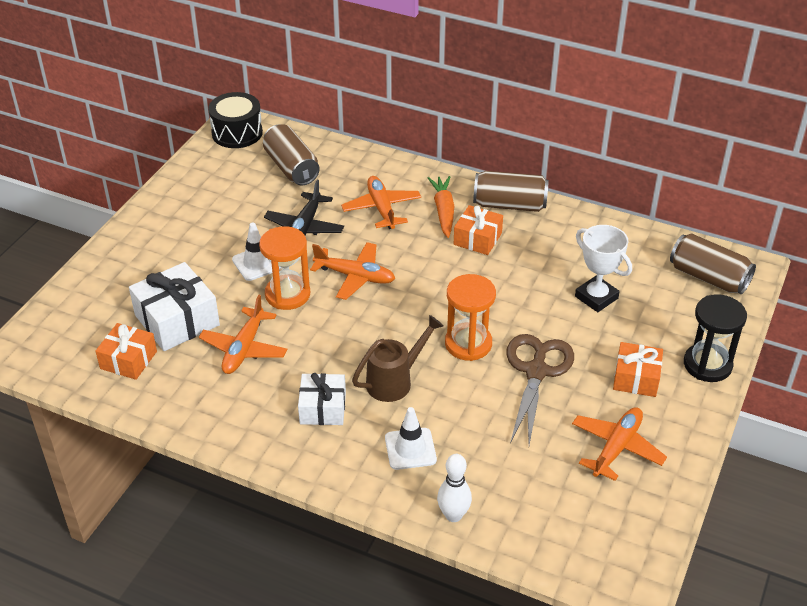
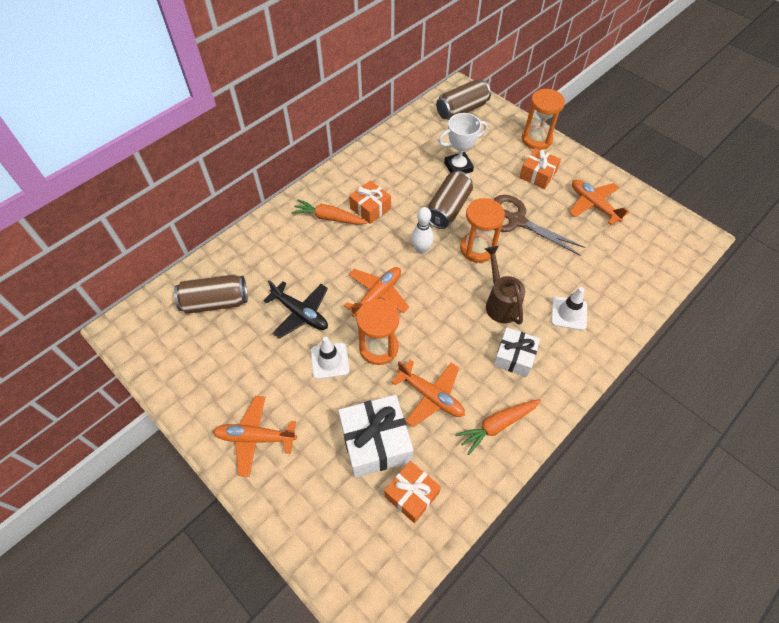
camera: 70 degrees left, 15 degrees up
black drum [208,92,263,148] -> none
orange plane [341,176,421,229] -> orange plane moved to [213,396,297,477]
white bowling pin [437,454,472,522] -> white bowling pin moved to [411,207,434,254]
brown can [473,171,549,212] -> brown can moved to [427,171,473,229]
black hourglass [684,294,747,382] -> orange hourglass [522,89,565,150]
none -> orange carrot [455,399,541,455]

